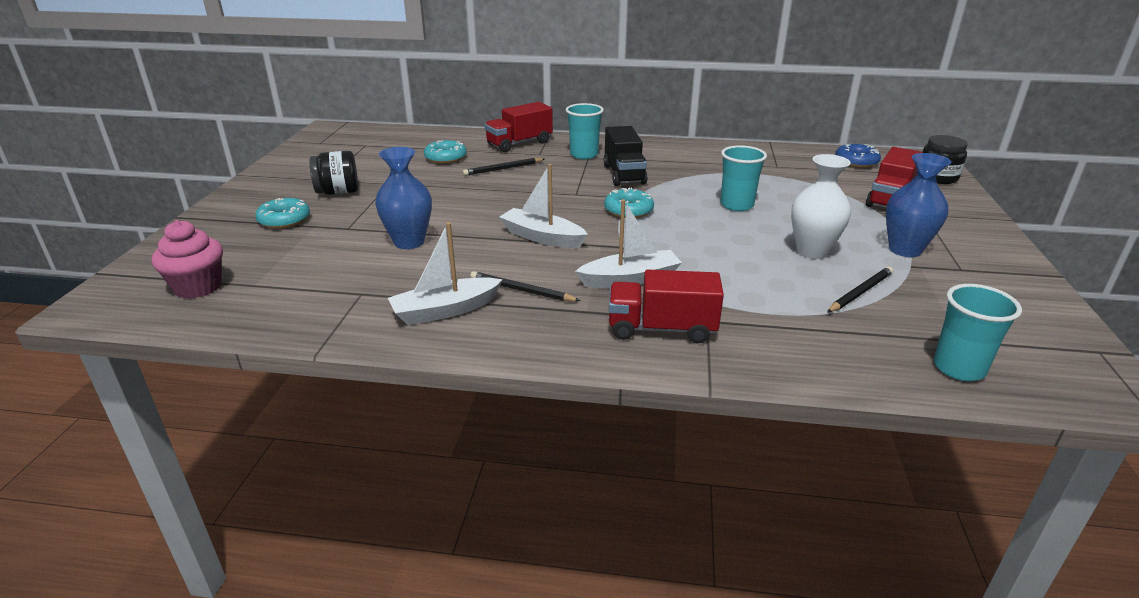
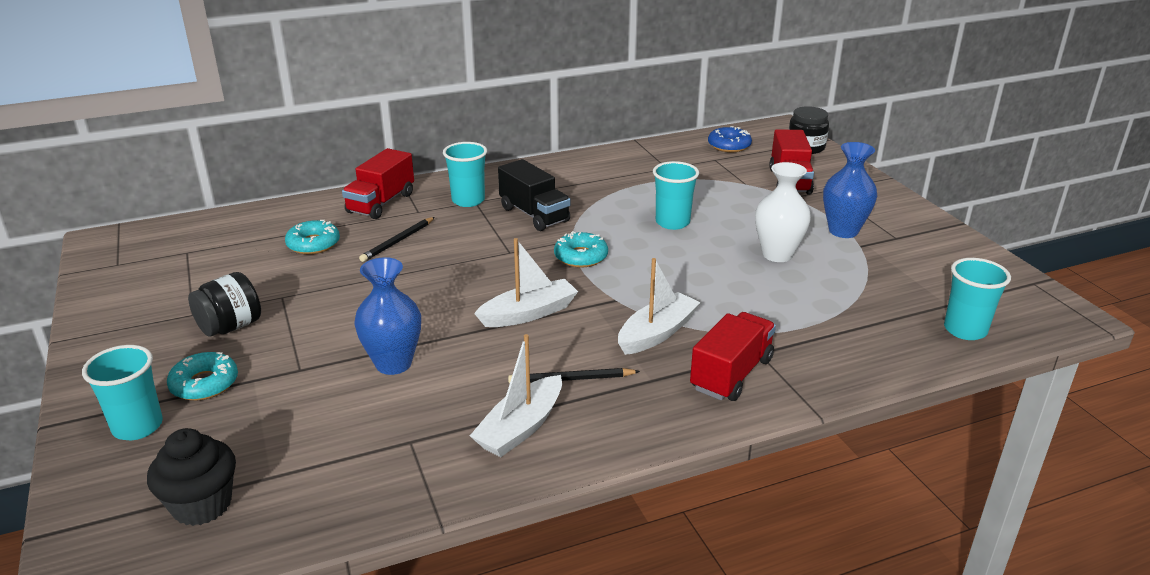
camera: 30 degrees left, 0 degrees up
pink cupcake [152,220,223,299] -> black cupcake [147,428,236,526]
white boat [499,164,588,248] -> white boat turned 150 degrees clockwise [474,238,578,327]
red truck [609,269,724,343] -> red truck turned 150 degrees clockwise [690,312,776,401]
black pencil [827,266,893,313] -> none
none -> turquoise cup [82,345,163,440]

